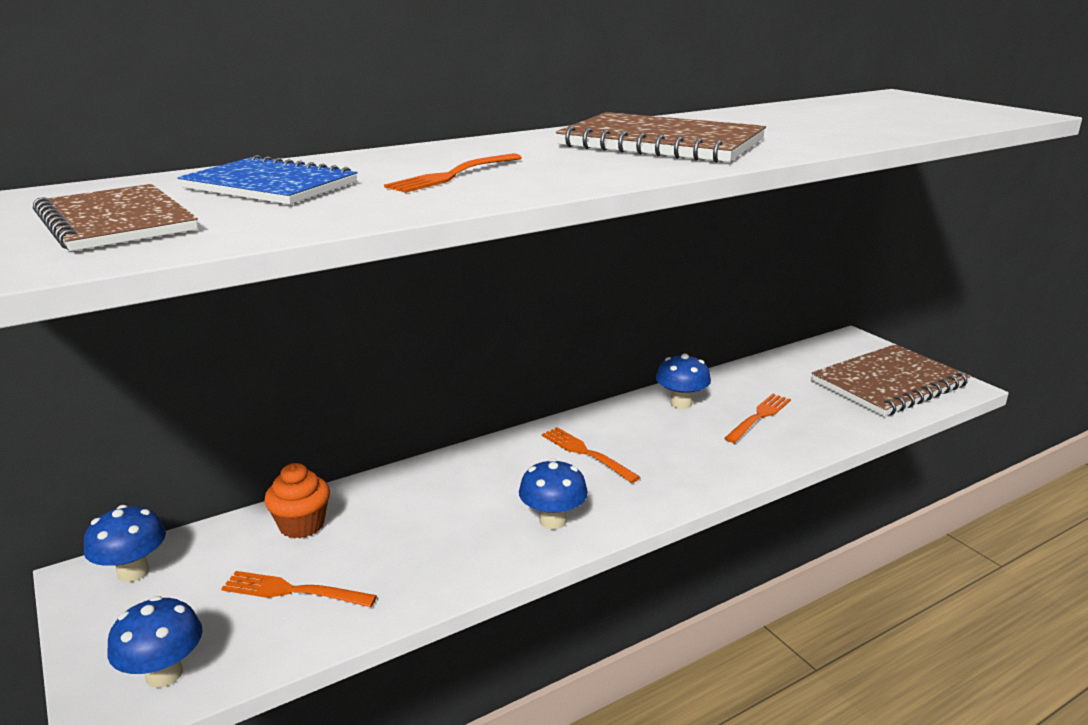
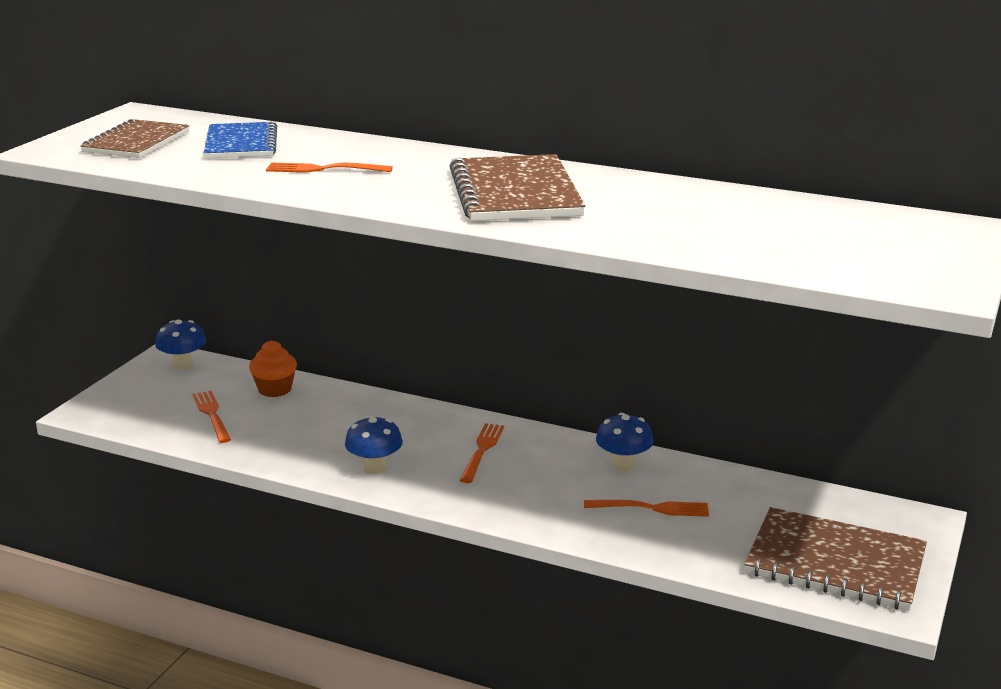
camera: 55 degrees right, 0 degrees up
blue mushroom [107,596,203,688] -> none

